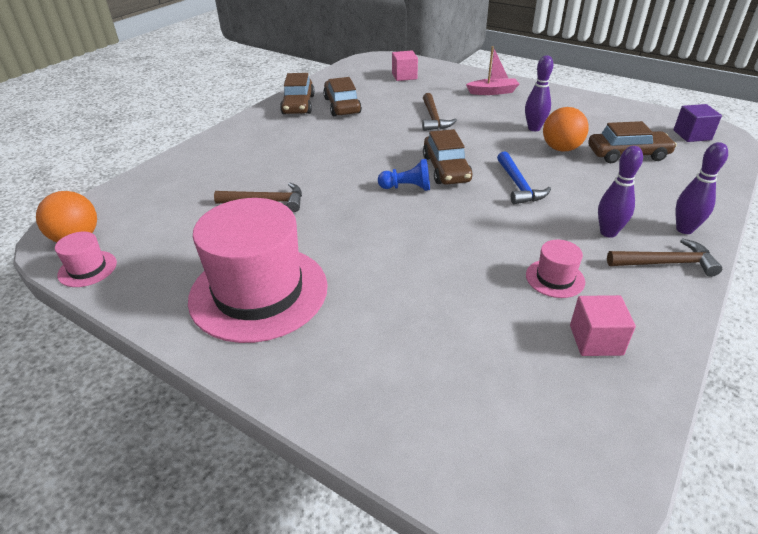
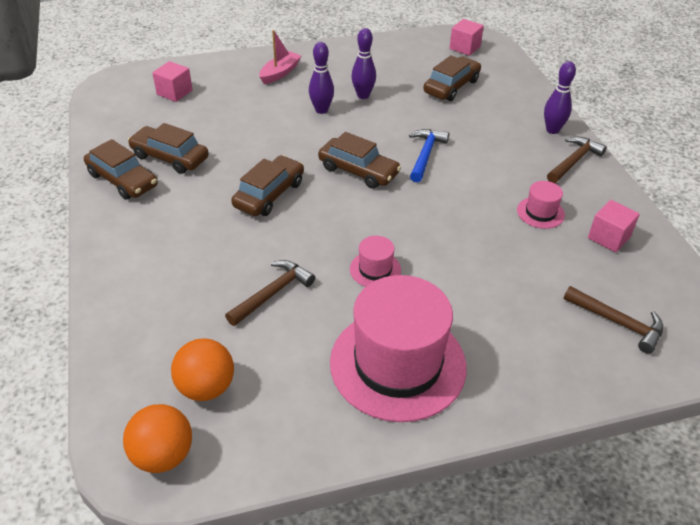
camera: 50 degrees left, 5 degrees up
pink hat [55,232,117,287] -> pink hat moved to [350,236,401,287]
blue pawn [378,159,430,191] -> none
brown hammer [422,93,457,131] -> brown hammer moved to [564,286,663,354]
blue hammer [497,151,551,204] -> blue hammer turned 105 degrees counterclockwise [409,129,449,183]
orange ball [543,107,589,152] -> orange ball moved to [171,338,234,401]
purple bowling pin [598,146,643,238] -> purple bowling pin moved to [309,42,334,114]
purple cube [674,104,722,142] -> pink cube [450,19,484,56]
none -> brown car [231,155,304,216]

